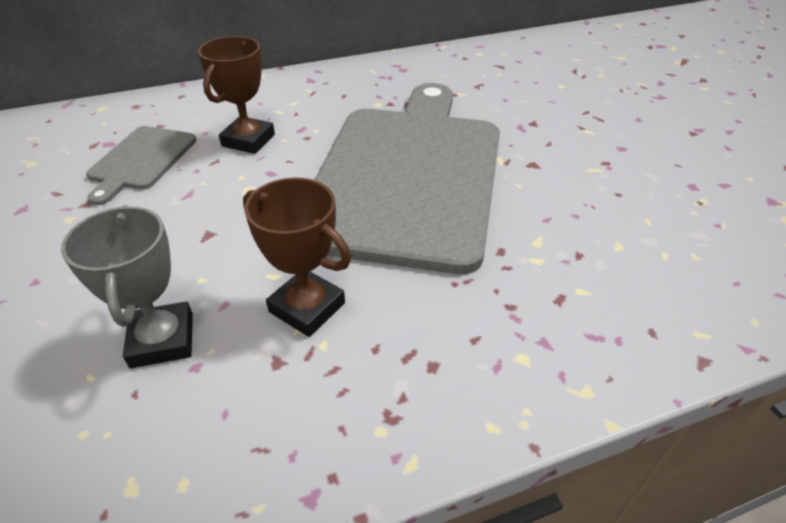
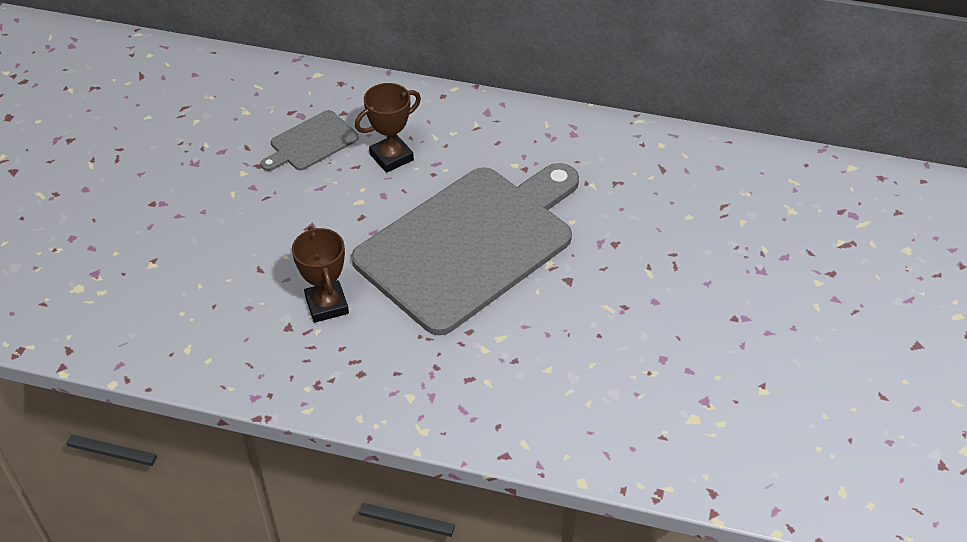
camera: 35 degrees right, 5 degrees up
grey trophy [61,205,193,368] -> none

